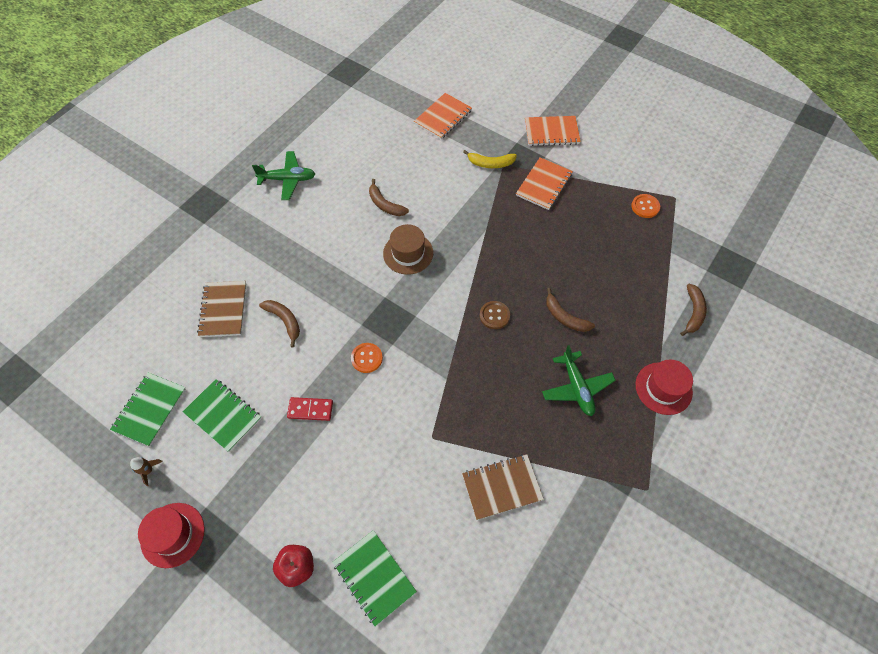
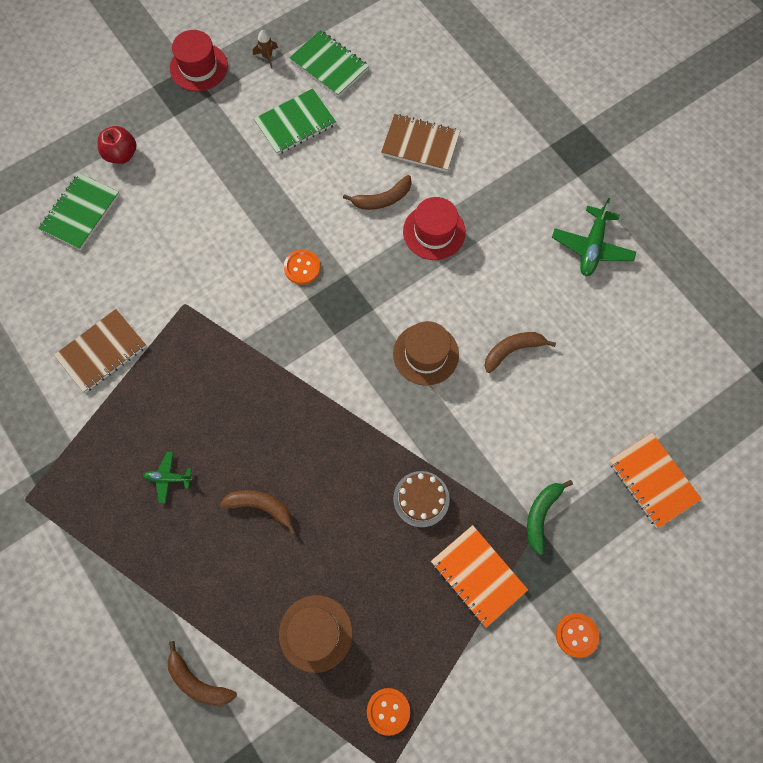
camera: 110 degrees right, 10 degrees up
red domino [287,397,333,421] -> none
green notebook [332,530,417,626] -> green notebook turned 45 degrees counterclockwise [38,173,120,250]
brown notebook [462,454,544,520] -> brown notebook turned 45 degrees clockwise [54,309,146,393]
yellow banana [463,150,517,168] -> green banana [527,480,573,555]
brown button [480,301,510,329] -> none
orange notebook [525,116,581,146] -> orange button [556,613,599,658]
green plane [542,345,616,416] -> green plane [143,452,193,503], size x0.56
brown banana [546,288,595,332] -> brown banana turned 45 degrees clockwise [220,490,296,535]
red hat [636,360,693,415] -> red hat moved to [403,197,466,260]
none -> brown hat [279,595,353,673]
none -> brown cake [393,471,450,527]

